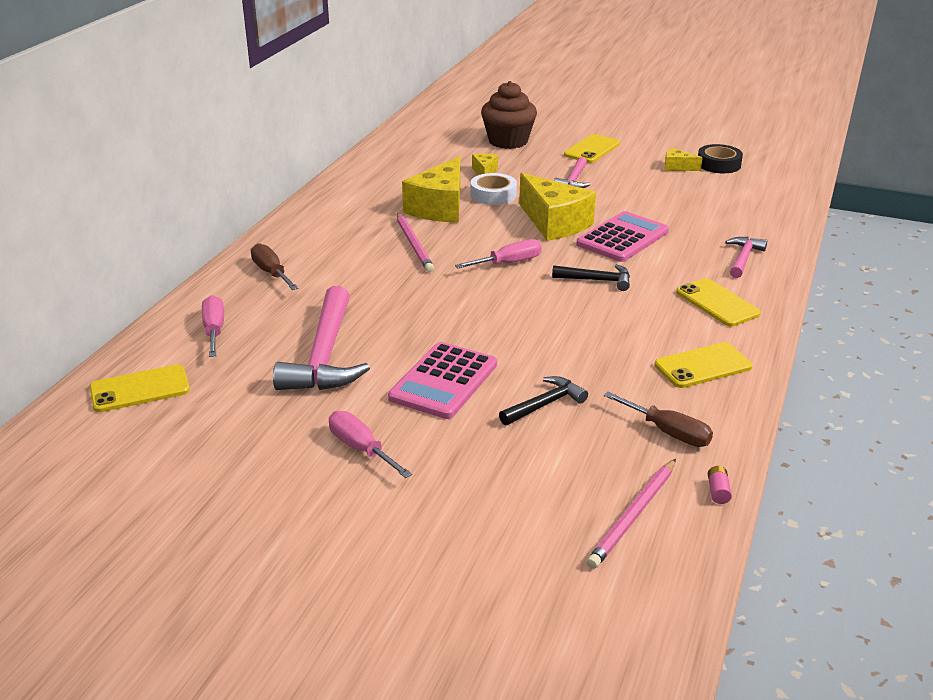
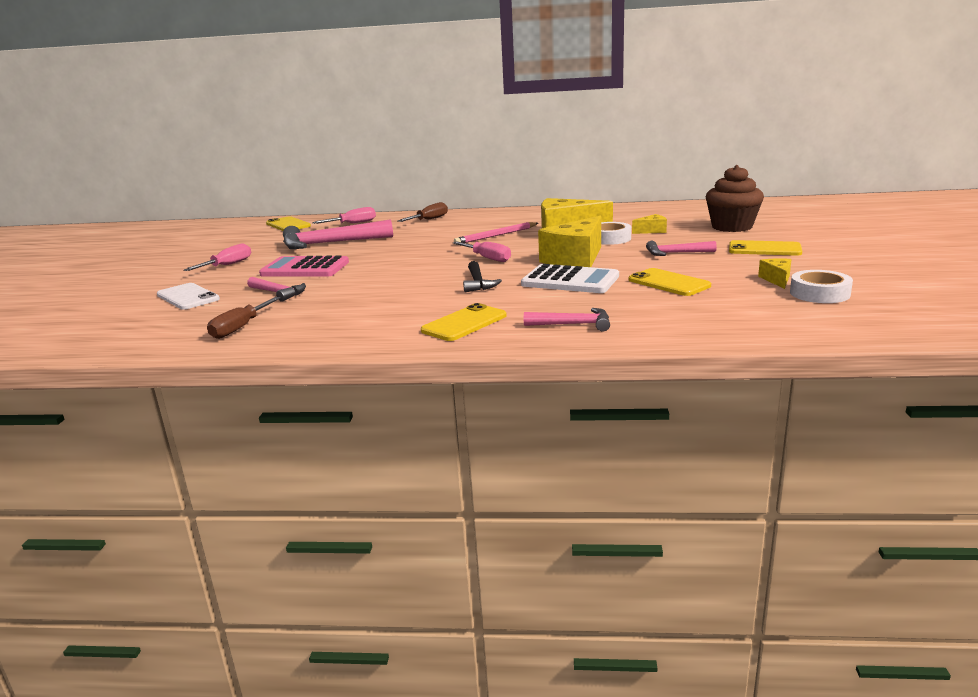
camera: 75 degrees right, 10 degrees down
black hammer [499,376,588,425] -> pink hammer [247,277,306,302]
pink calculator [576,211,669,262] -> white calculator [521,264,619,293]
pink pencil [587,459,676,569] -> none
yellow phone [654,342,753,388] -> yellow phone moved to [629,268,711,296]
black tape [698,144,743,173] -> white tape [790,270,853,303]
pink battery [708,466,732,504] -> none
none -> white phone [157,283,220,309]

